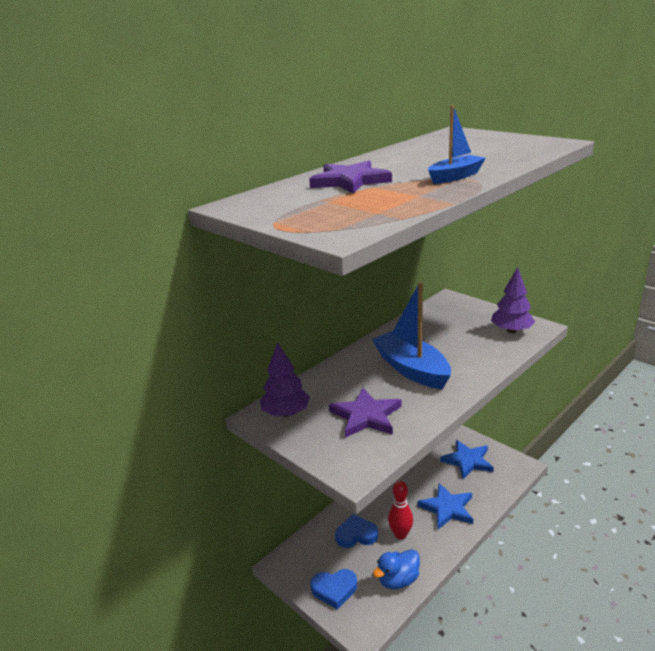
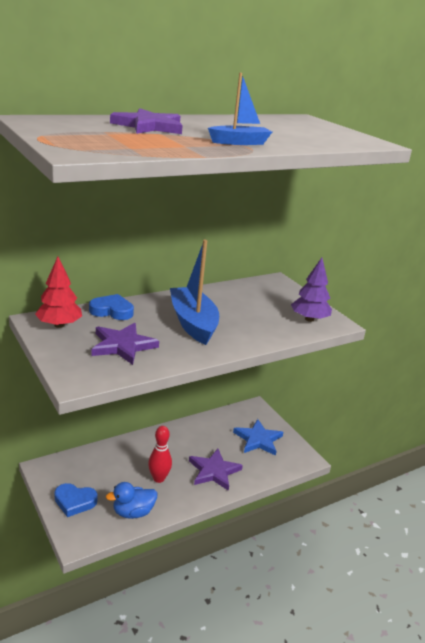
camera: 10 degrees right, 0 degrees up
purple tree [260,342,310,417] -> red tree [35,257,82,328]
blue heart [335,514,378,548] -> blue heart moved to [89,294,134,320]
blue star [417,483,473,529] -> purple star [189,449,243,491]

